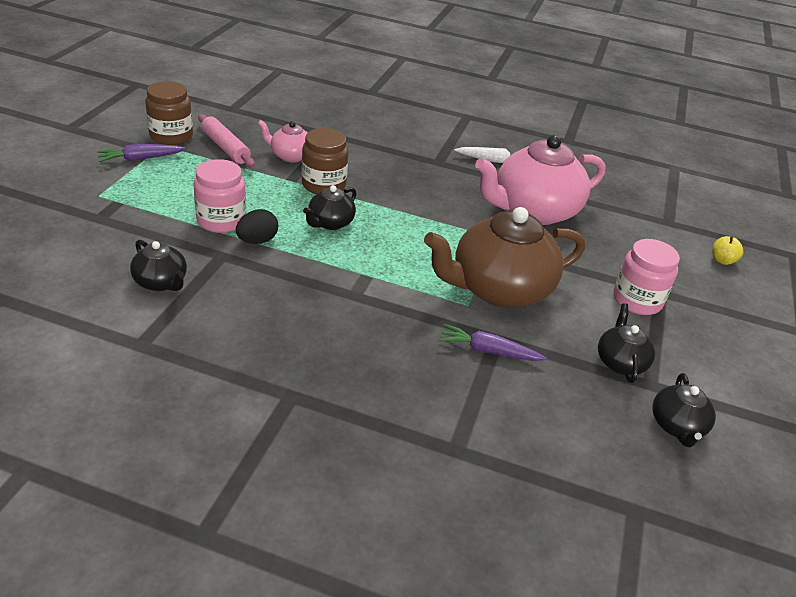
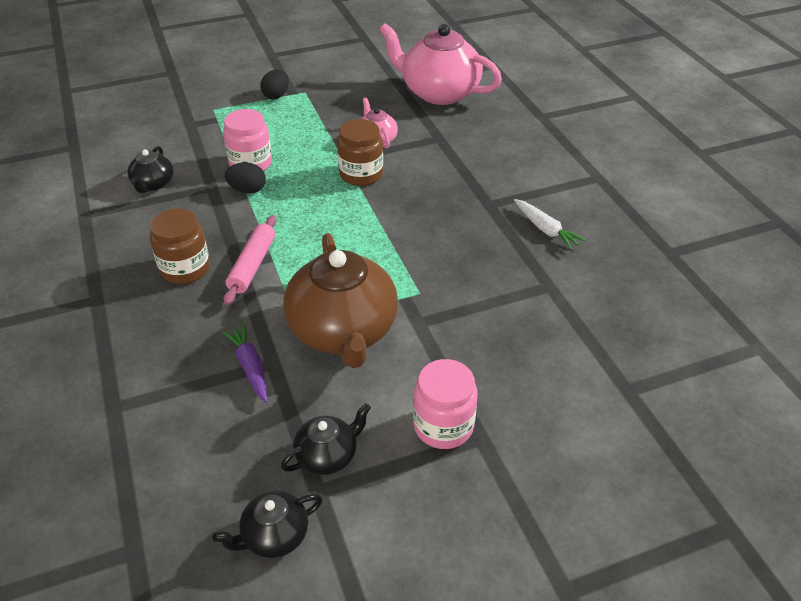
camera: 55 degrees right, 5 degrees up
purple carrot [97,144,186,162] -> black egg [260,69,289,99]
brown jar [145,81,193,145] -> brown jar moved to [150,208,210,284]
pink rolling pin [198,114,255,167] -> pink rolling pin moved to [223,215,276,305]
black teapot [303,185,356,230] -> none
brown teapot [424,207,585,308] -> brown teapot turned 135 degrees counterclockwise [284,233,398,368]
pink teapot [475,135,606,225] -> pink teapot moved to [379,23,502,105]
yellow apple [712,236,743,265] -> none

